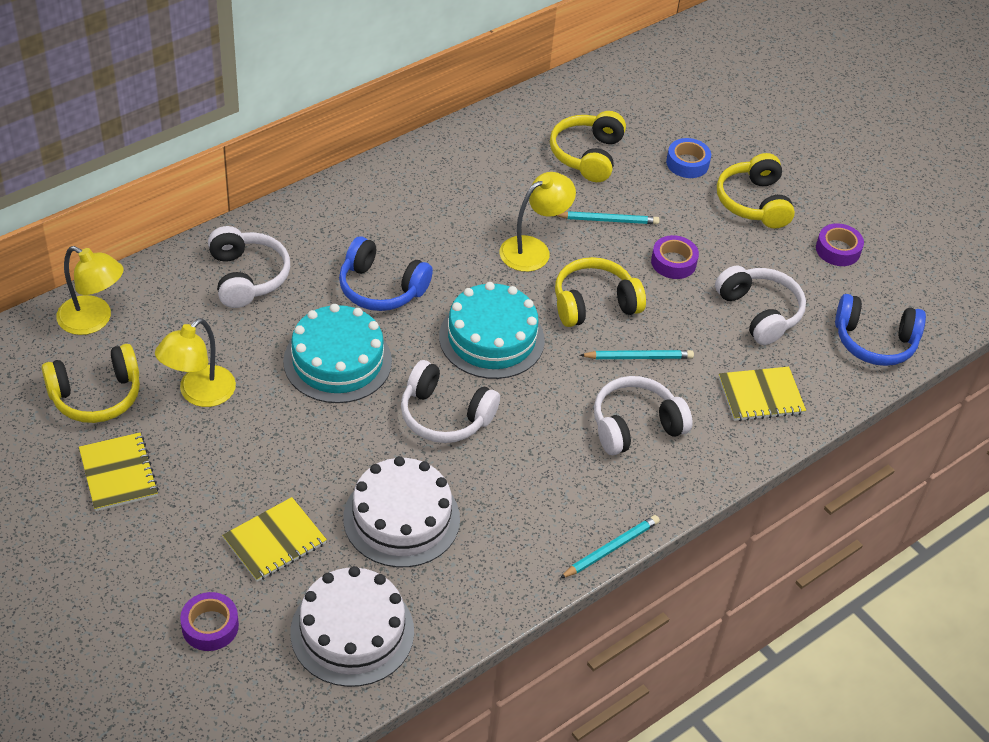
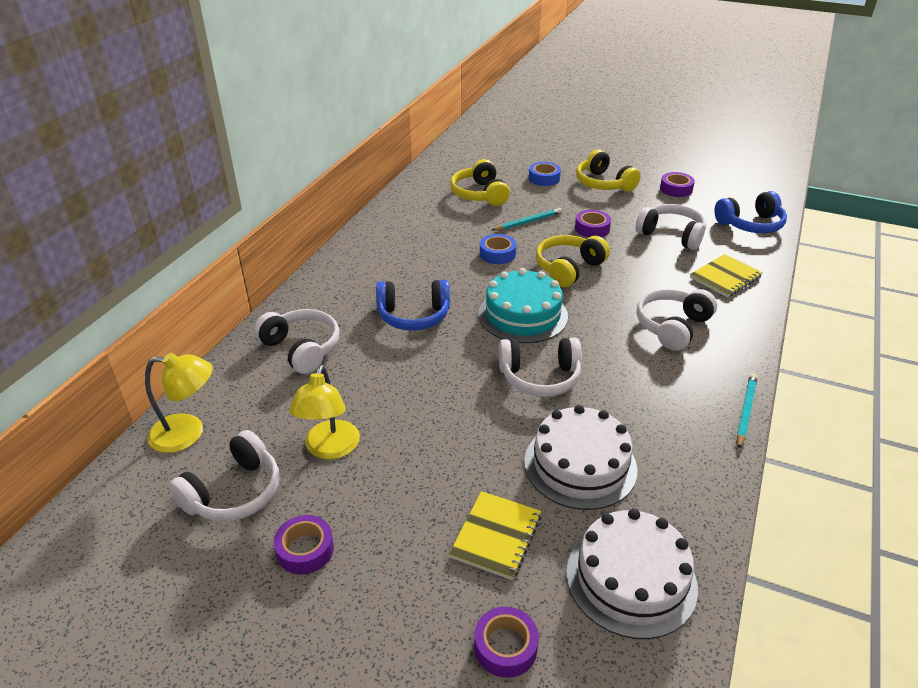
camera: 25 degrees left, 10 degrees down
yellow headphones [42,344,140,423] -> white headphones [169,430,280,521]
yellow notebook [79,432,159,511] -> purple tape [274,515,334,575]
turquoise cake [283,304,392,403] -> none
yellow lamp [500,172,576,272] -> blue tape [480,234,517,264]
turquoise pencil [580,350,694,359] -> none

